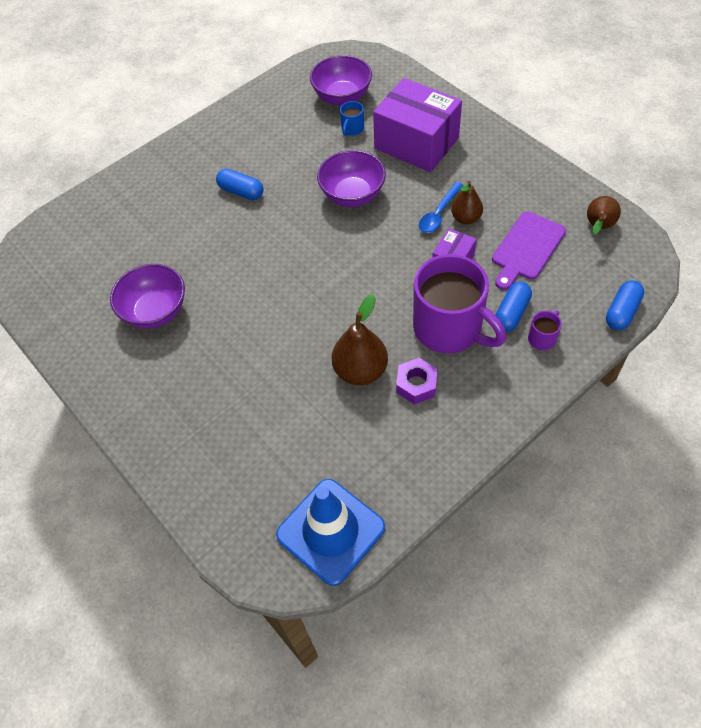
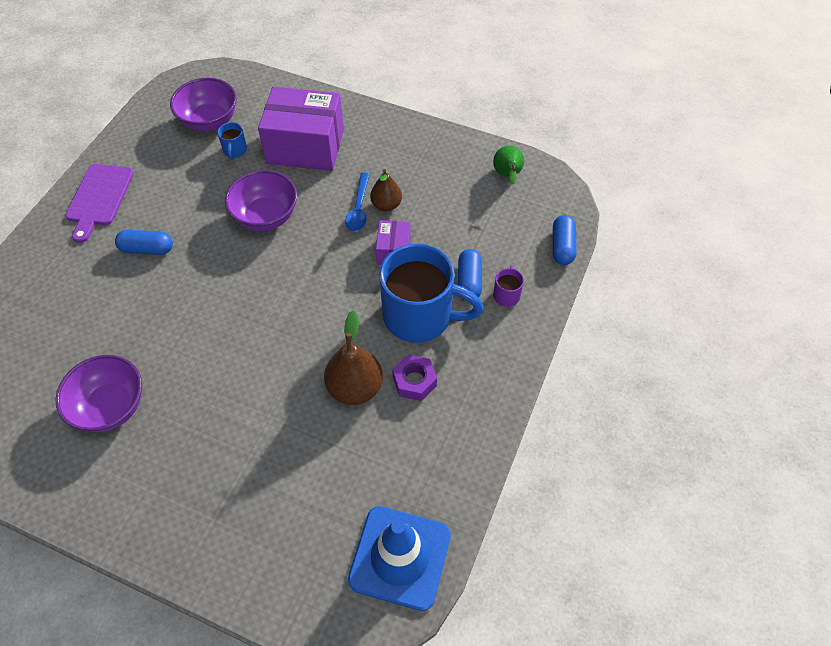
camera: 30 degrees left, 0 degrees up
purple mug [413,254,506,353] -> blue mug [379,243,484,343]
purple cutting board [492,211,566,290] -> purple cutting board moved to [65,164,134,243]
brown pear [587,196,621,234] -> green pear [493,145,524,184]

